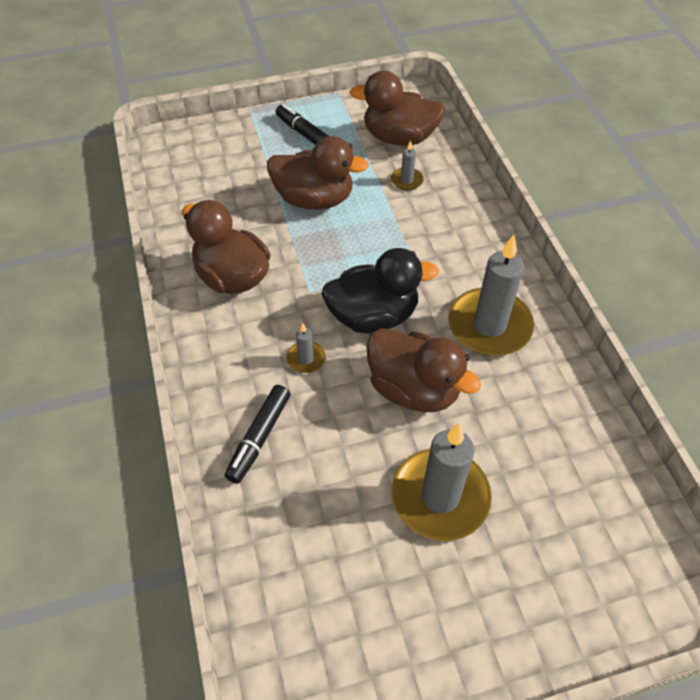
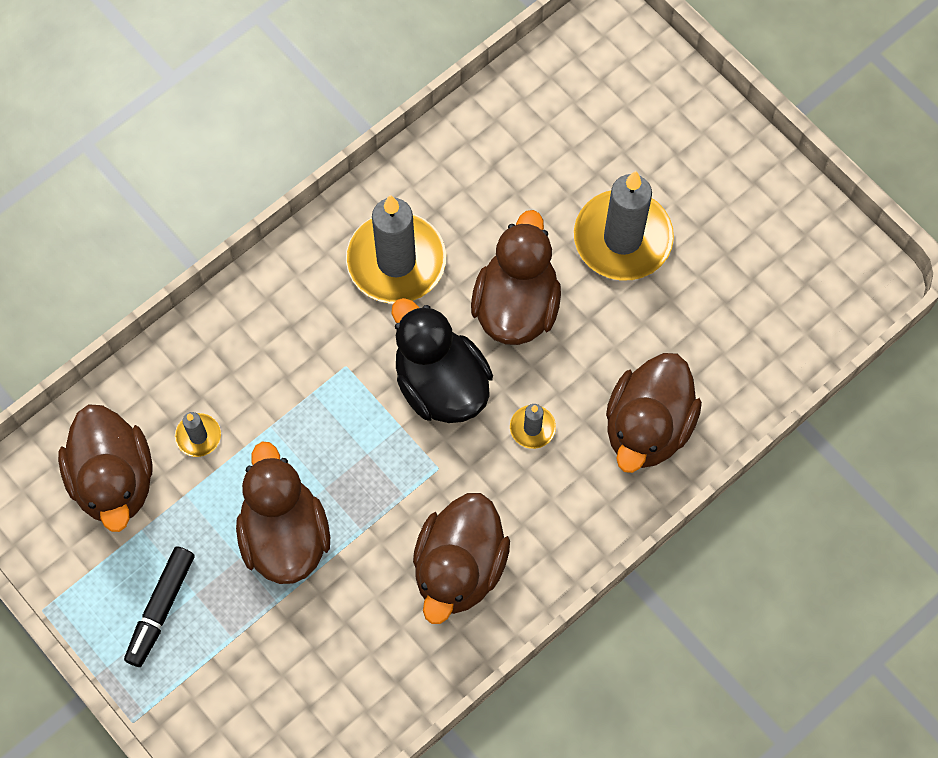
camera: 115 degrees left, 15 degrees up
black marker [225,385,291,484] -> brown duck [606,353,702,473]

